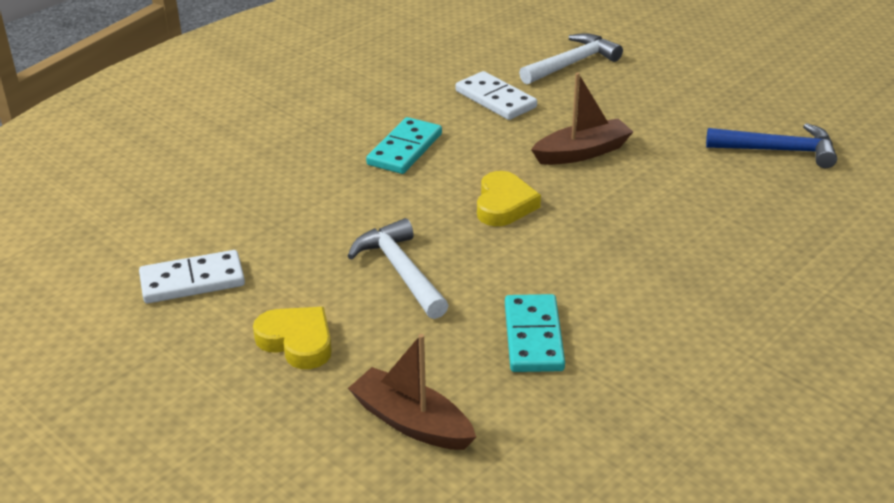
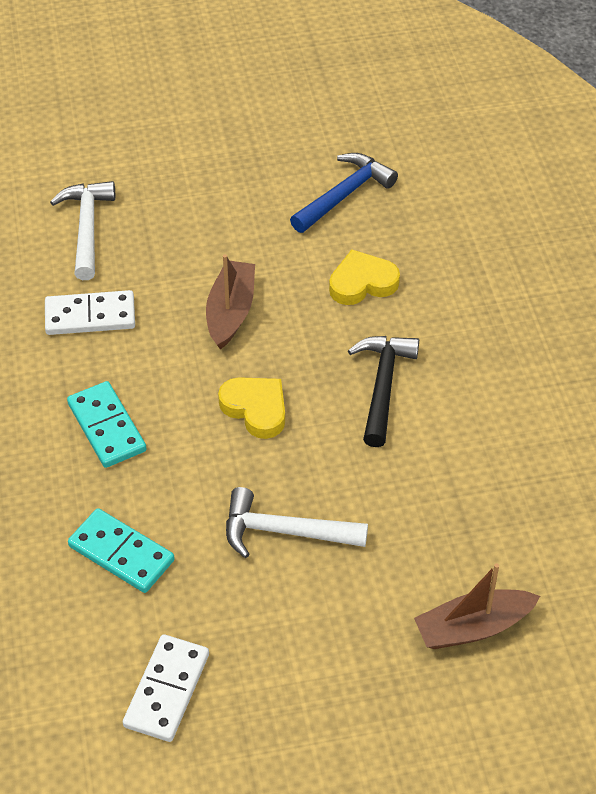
camera: 55 degrees left, 15 degrees up
yellow heart [253,307,332,369] -> yellow heart moved to [329,250,400,305]
turquoise domino [505,294,565,372] -> turquoise domino moved to [68,508,175,593]
none -> black hammer [348,336,419,447]

